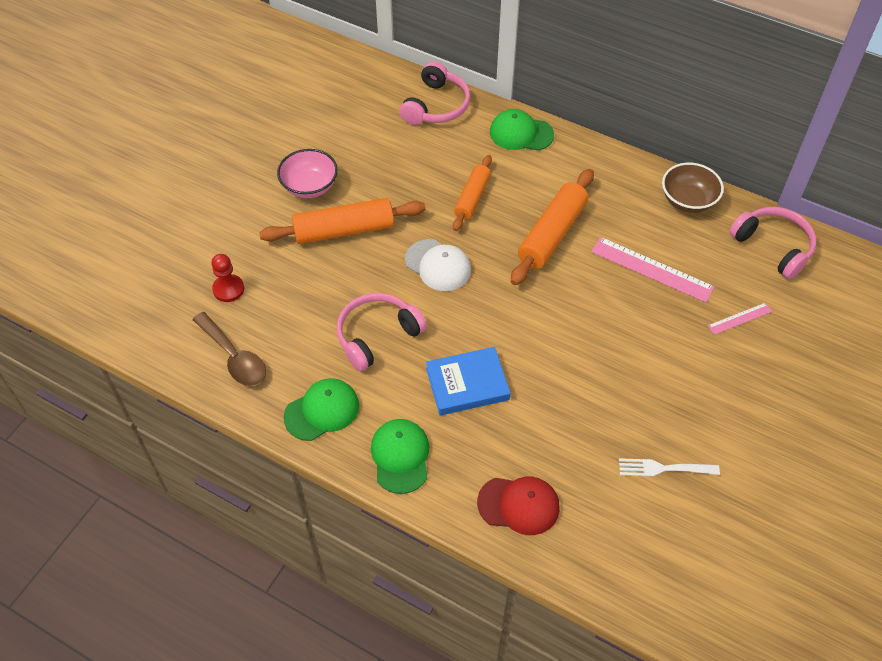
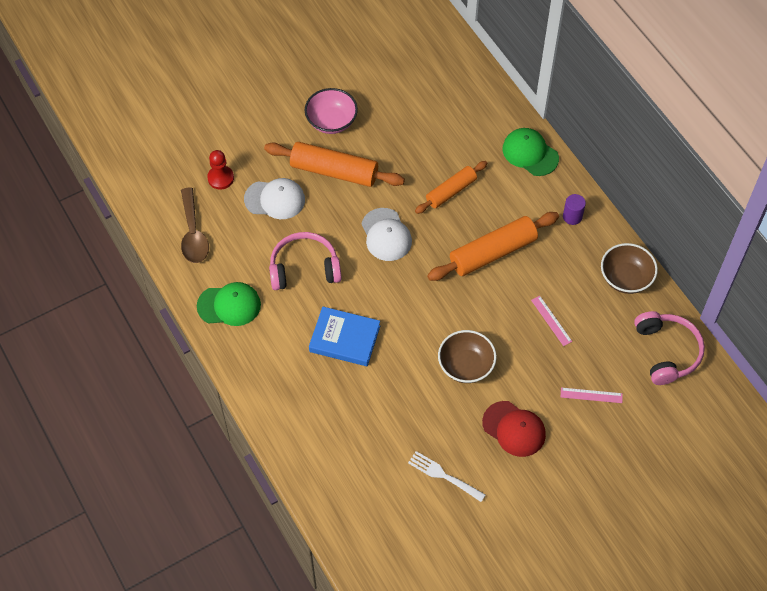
camera: 30 degrees right, 5 degrees up
green cap [371,419,429,494] -> none
pink headphones [400,61,470,125] -> none
red cap [477,477,560,535] -> red cap moved to [482,401,546,457]
pink ruler [591,237,715,303] -> pink ruler [531,296,572,346], size x0.53
none -> white cap [244,178,305,219]
none -> brown bowl [438,330,497,383]
none -> purple cylinder [563,194,586,225]

